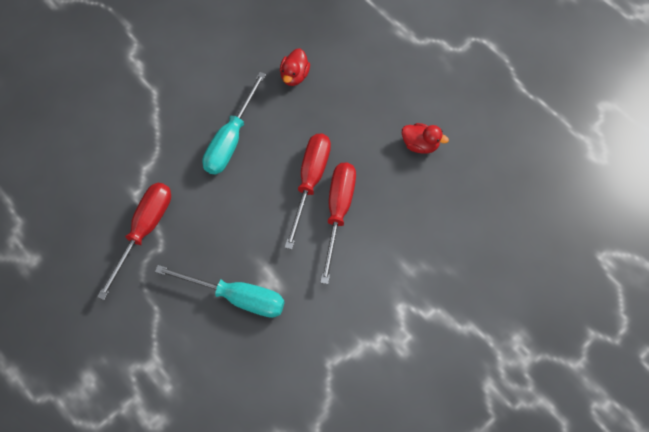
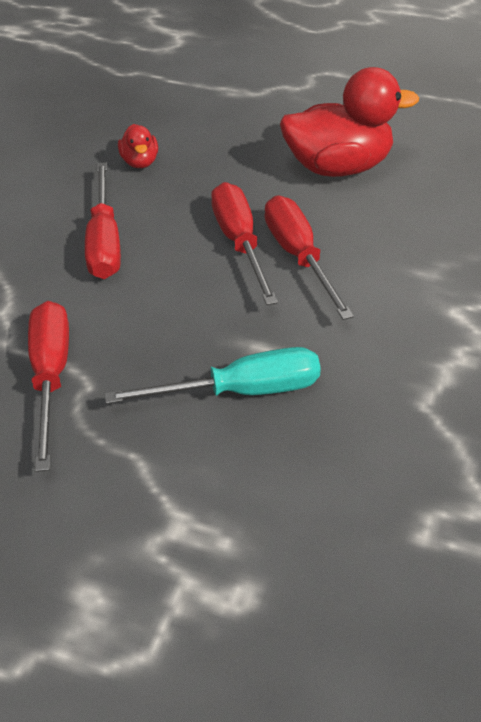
camera: 30 degrees left, 20 degrees down
turquoise screwdriver [202,72,266,175] -> red screwdriver [85,163,121,279]
red duck [402,123,449,153] -> red duck [280,67,419,177], size x2.15

